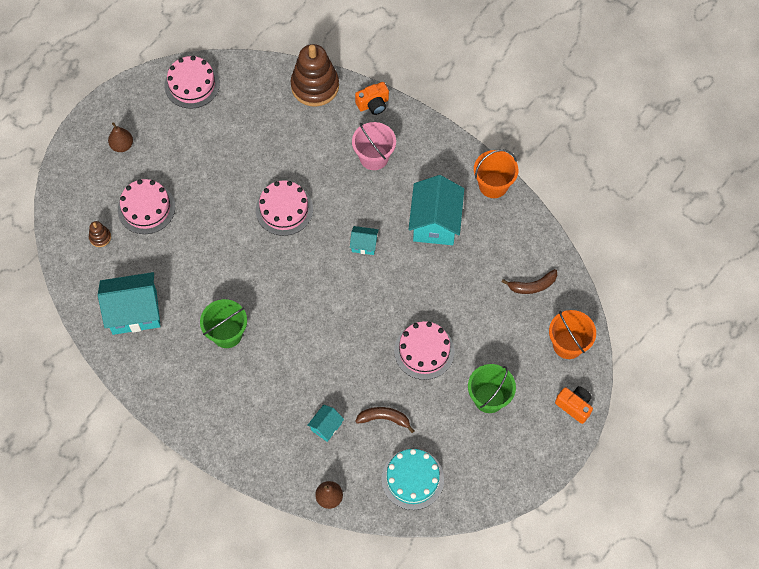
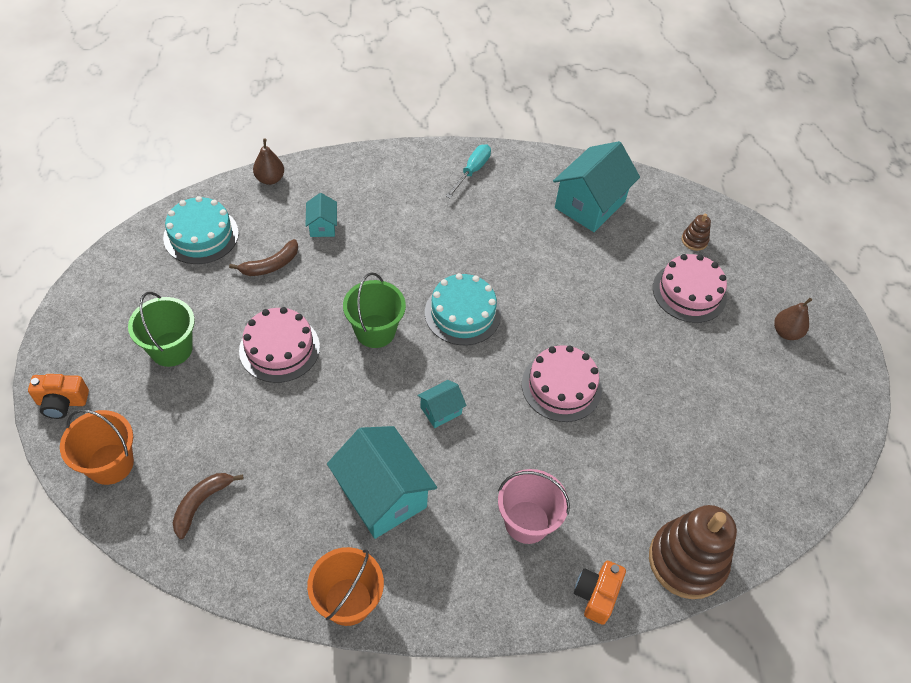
camera: 135 degrees right, 10 degrees down
pink cake [165,56,220,109] -> none
green bucket [200,299,247,348] -> green bucket moved to [343,272,406,348]
none -> turquoise cake [425,273,501,345]
none -> turquoise screwdriver [446,144,491,199]

